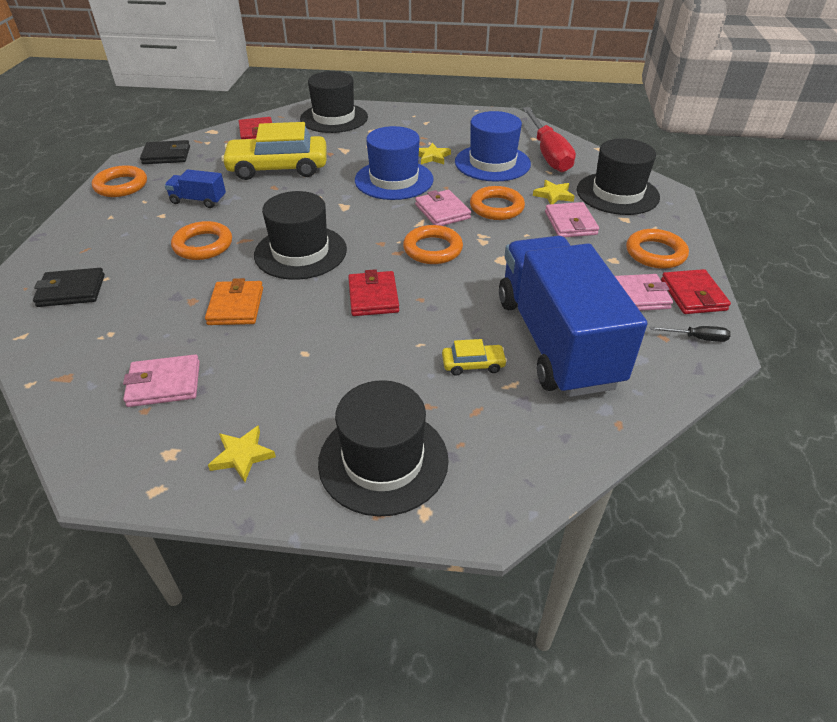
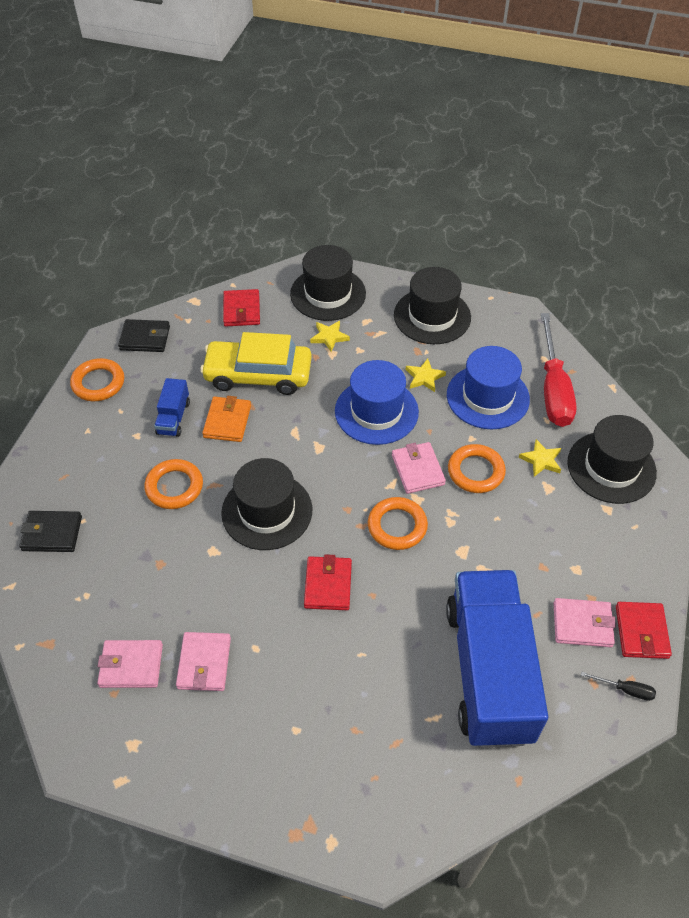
camera: 10 degrees right, 10 degrees up
blue truck [164,169,226,208] -> blue truck turned 105 degrees counterclockwise [154,378,190,437]
orange wallet [205,278,263,325] -> orange wallet moved to [202,396,251,442]
yellow star [208,425,276,482] -> yellow star moved to [310,321,350,352]
black hat [318,380,449,517] -> black hat moved to [394,267,471,344]
yellow car [442,339,507,376] -> none
pink wallet [545,202,599,237] -> pink wallet moved to [176,632,231,691]
orange ring [626,229,689,269] -> none

